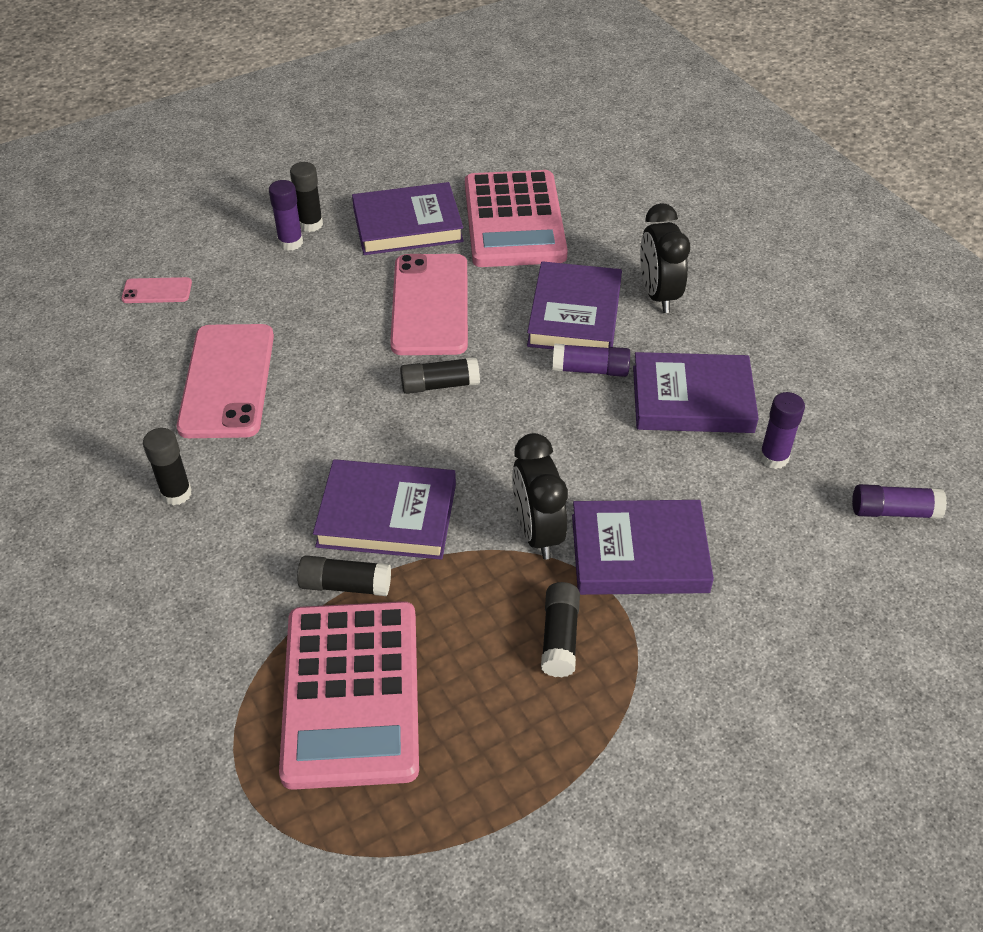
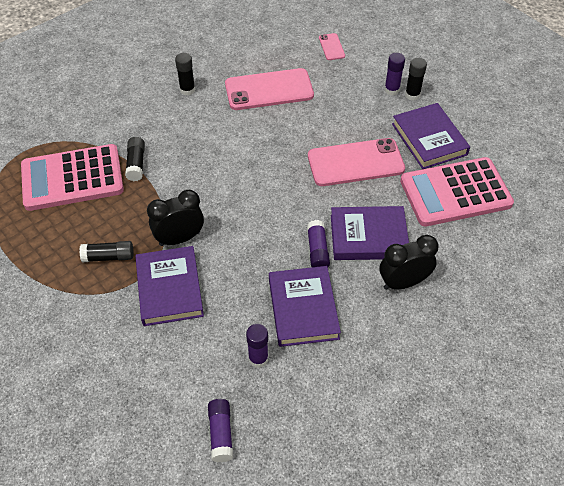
camera: 80 degrees right, 5 degrees up
purple book [313,459,456,560] -> none
black glue stick [400,357,480,394] -> none

